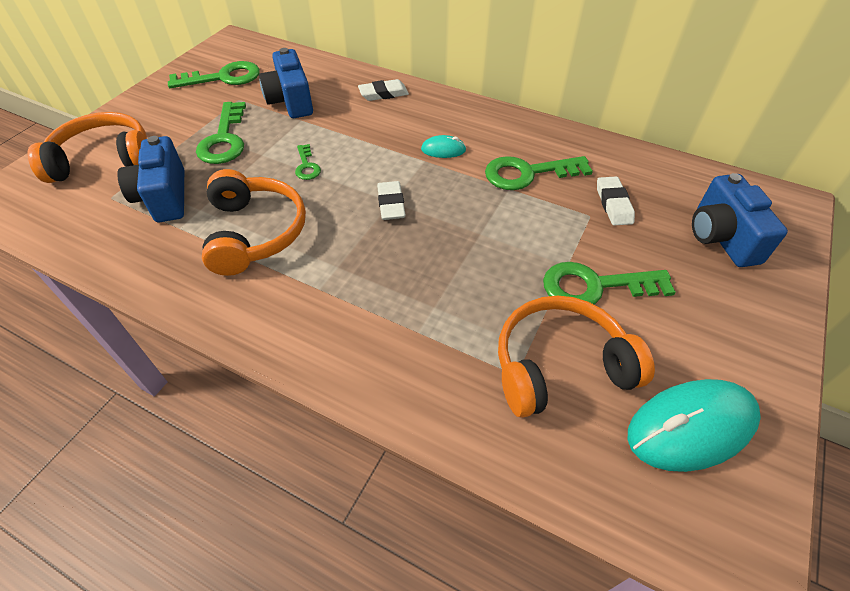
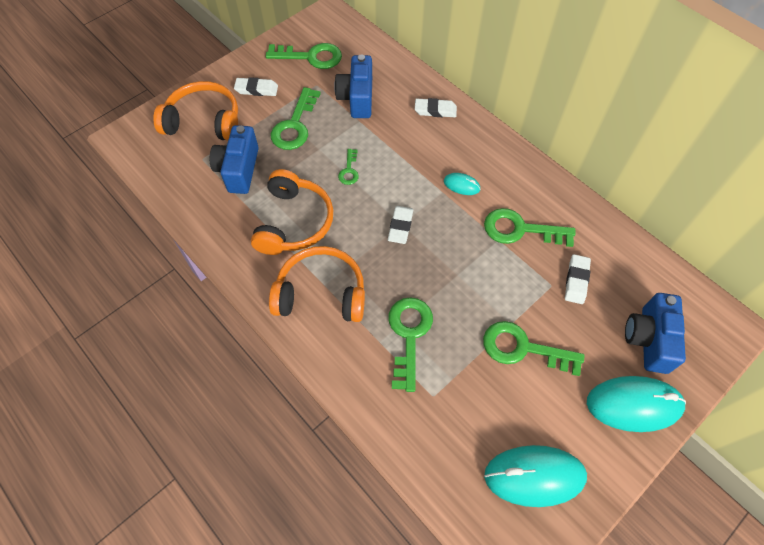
camera: 20 degrees right, 10 degrees up
orange headphones [498,296,655,418] -> orange headphones moved to [269,246,365,322]
none -> white eraser [234,77,278,96]
none -> green key [388,297,433,392]
none -> turquoise mouse [587,376,686,432]

